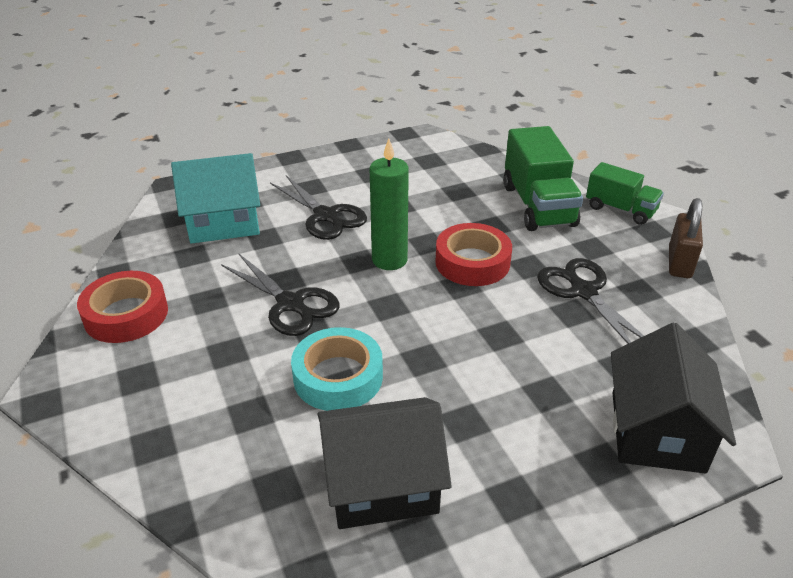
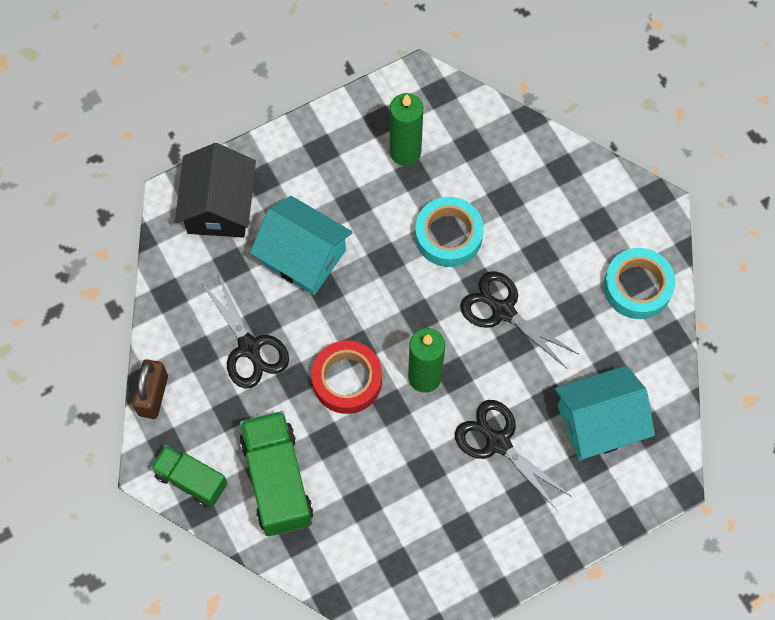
camera: 175 degrees right, 30 degrees up
red tape [77,271,168,343] -> turquoise tape [604,248,675,319]
black house [318,397,452,529] -> green candle [390,93,423,166]
none -> turquoise house [250,196,353,295]

